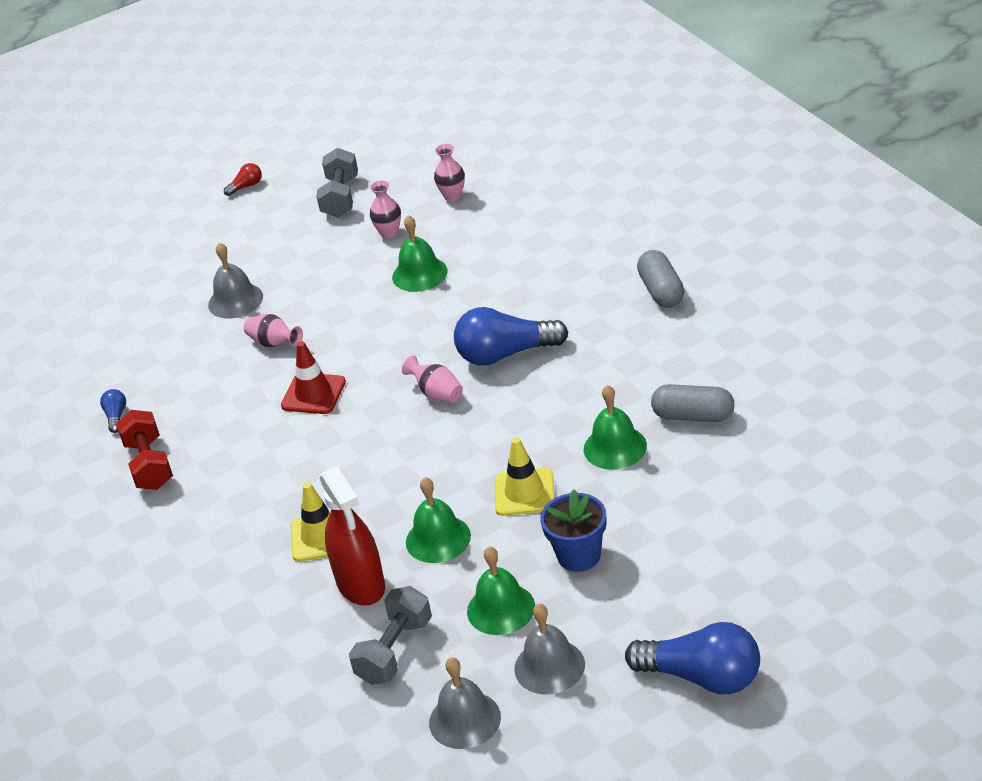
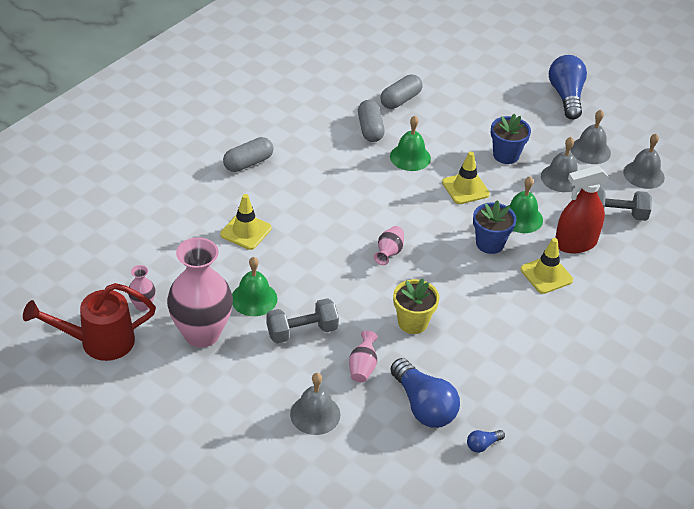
camera: 120 degrees left, 5 degrees up
red dumbbell [116,410,173,490] -> none
red light bulb [224,163,262,196] -> none
red traffic cone [281,341,346,414] -> yellow flower pot [393,279,440,334]
grey dumbbell [316,148,358,218] -> grey dumbbell moved to [267,298,339,343]
red spray bottle [319,466,385,606] -> red spray bottle turned 150 degrees counterclockwise [555,165,609,253]
pink vase [370,180,401,239] -> pink vase [167,237,233,348], size x2.31
blue light bulb [454,307,569,366] -> blue light bulb moved to [390,358,460,428]
green bell [467,546,535,635] -> grey bell [541,137,578,192]
none -> red watering can [23,283,156,361]
none -> yellow traffic cone [220,194,272,250]
none -> grey capsule [380,74,422,109]
none -> blue flower pot [473,200,516,254]

